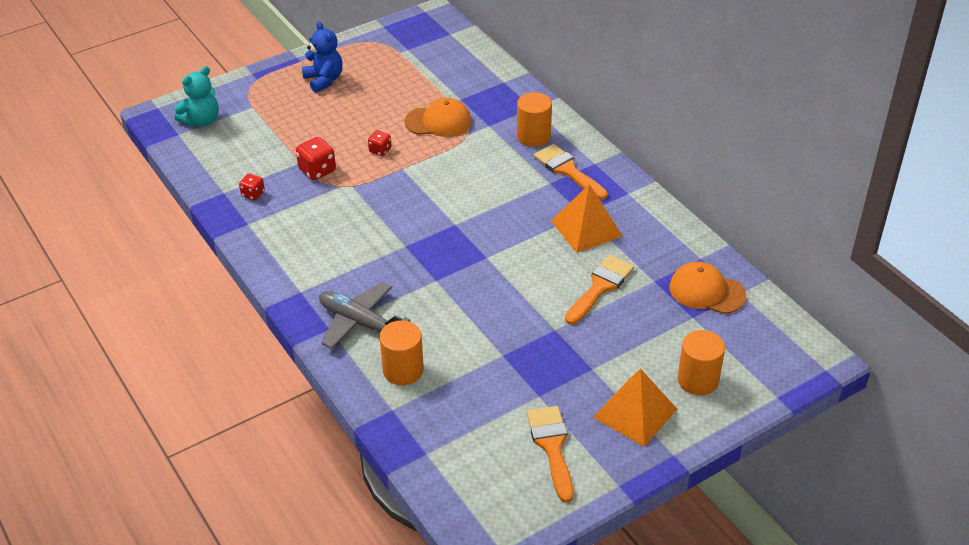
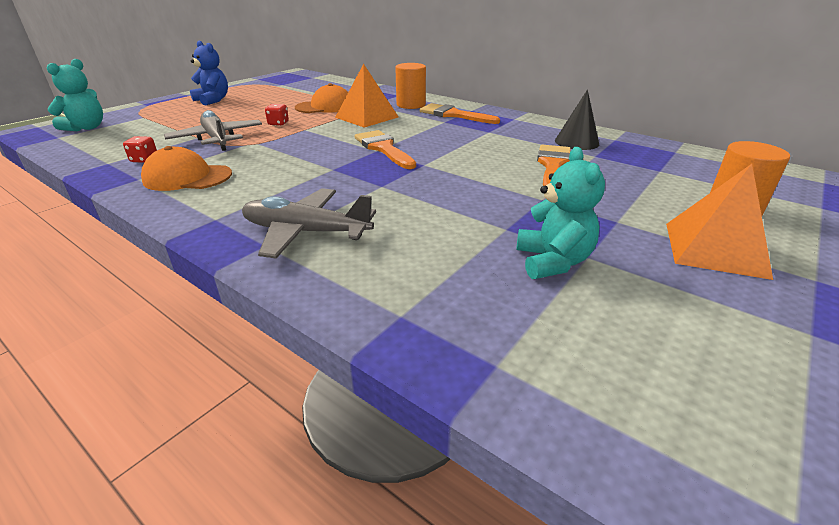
camera: 20 degrees left, 10 degrees down
red dice [296,137,336,180] -> grey plane [164,110,262,151]
orange cylinder [379,320,424,385] -> none
orange brush [527,406,574,503] -> orange brush moved to [355,130,416,169]
orange pyramid [551,184,623,253] -> orange pyramid moved to [335,64,398,128]
orange cap [669,261,746,314] -> orange cap moved to [141,146,232,191]
none -> turquoise teddy bear [516,147,605,279]
none -> black cone [555,90,599,150]

